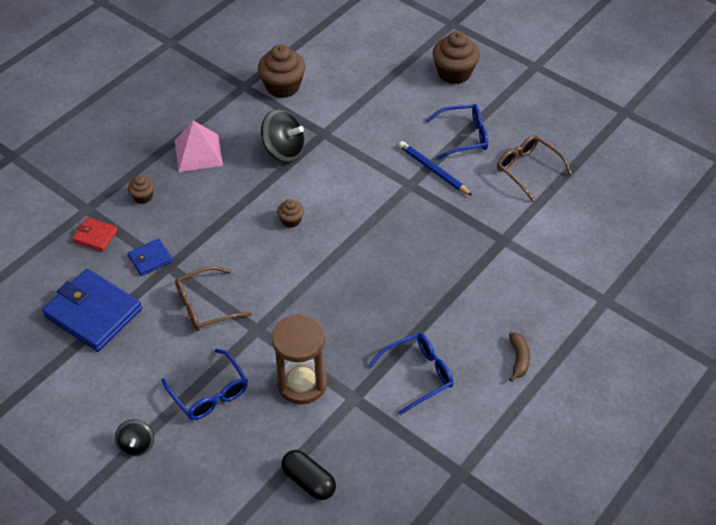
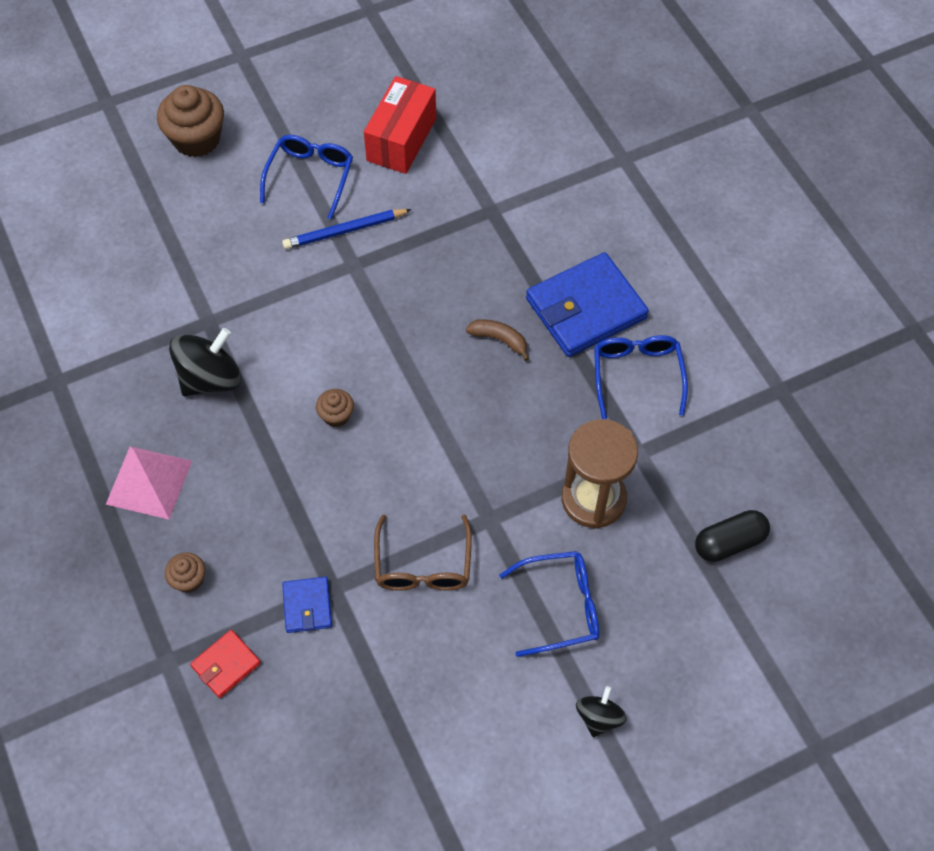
camera: 65 degrees left, 10 degrees up
blue wallet [42,269,142,352] -> blue wallet moved to [526,252,649,357]
black spinning top [115,419,154,456] -> black spinning top turned 90 degrees counterclockwise [576,686,627,737]
brown cupcake [258,45,306,98] -> none
brown glasses [497,135,572,202] -> red box [364,76,436,174]
brown banana [509,333,530,382] -> brown banana moved to [466,319,529,361]

